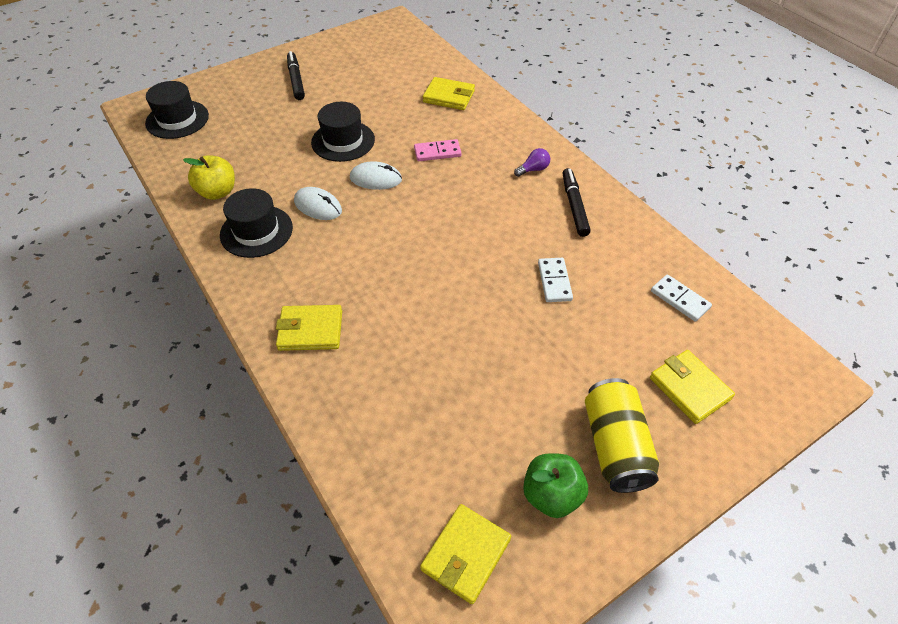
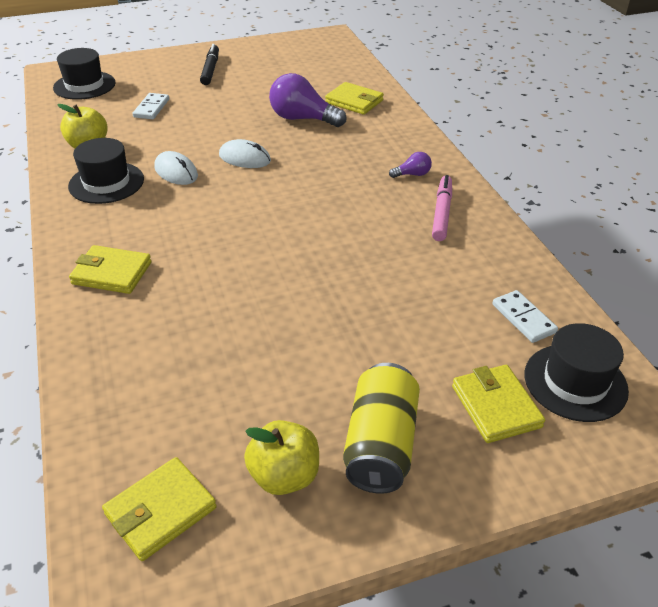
camera: 15 degrees right, 10 degrees down
black hat [311,102,375,162] -> black hat moved to [525,323,629,422]
pink domino [414,139,462,161] -> none
green apple [523,453,588,518] -> yellow apple [244,420,319,495]
white domino [538,258,573,302] -> white domino moved to [133,93,169,119]
black marker [563,168,591,237] -> pink marker [432,175,452,241]
none -> purple light bulb [269,73,346,127]

